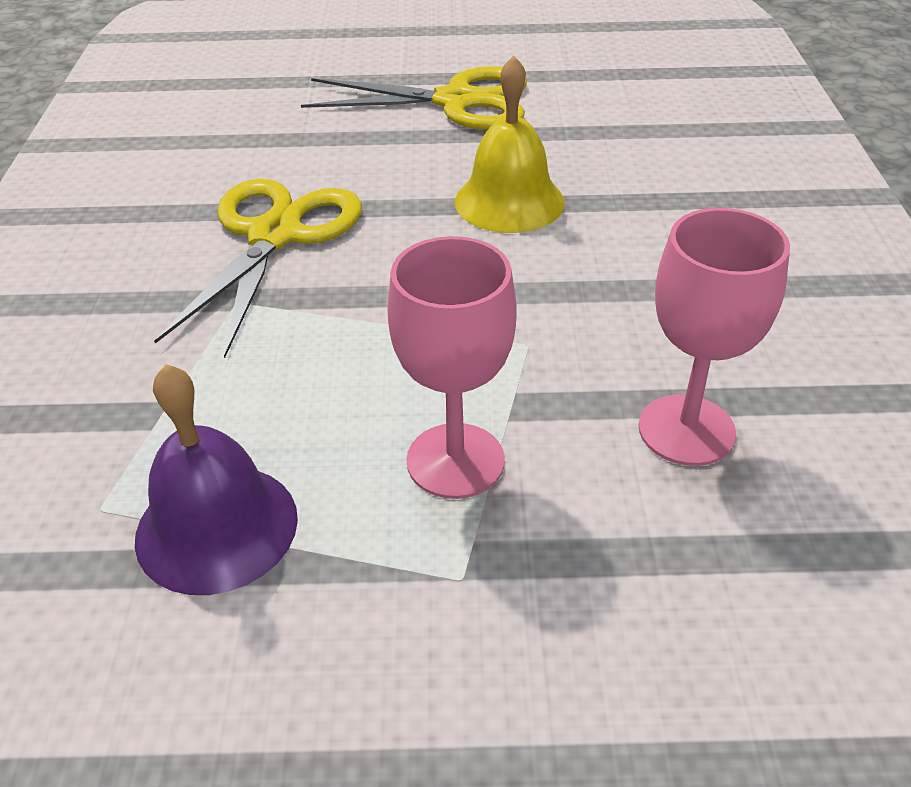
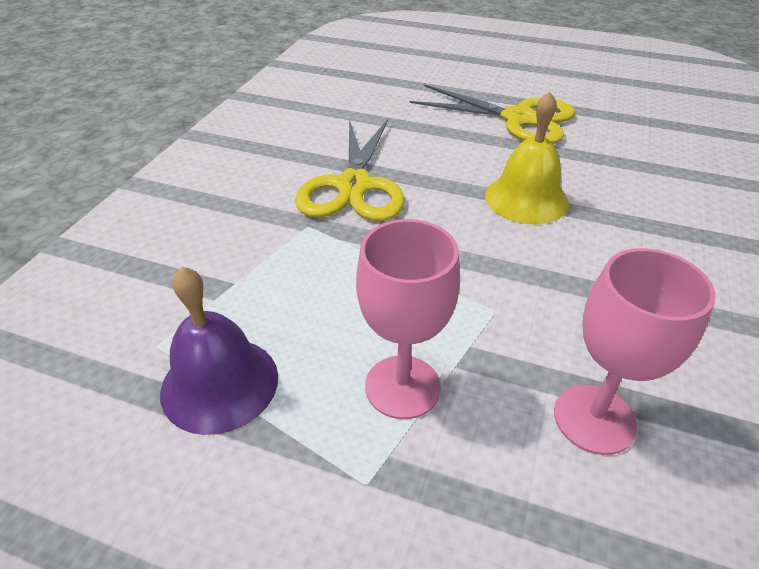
camera: 20 degrees right, 0 degrees up
yellow scissors [154,179,362,358] -> yellow scissors turned 150 degrees clockwise [295,119,405,221]

